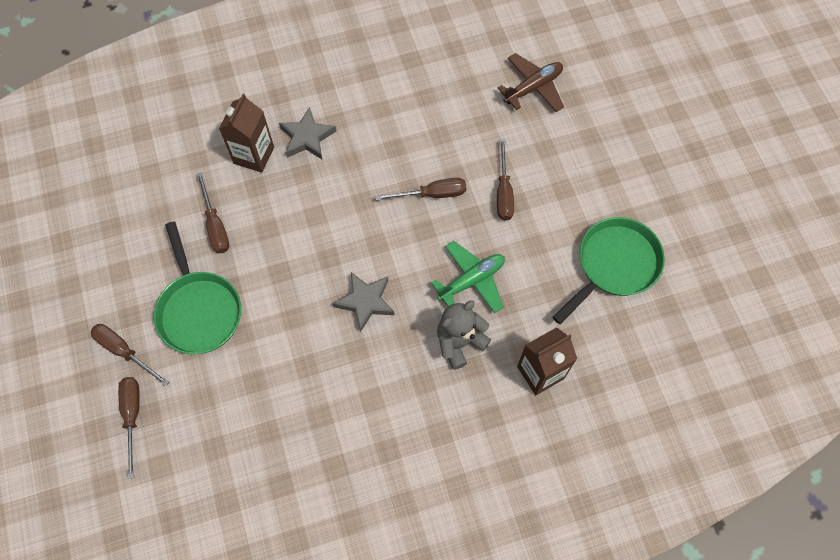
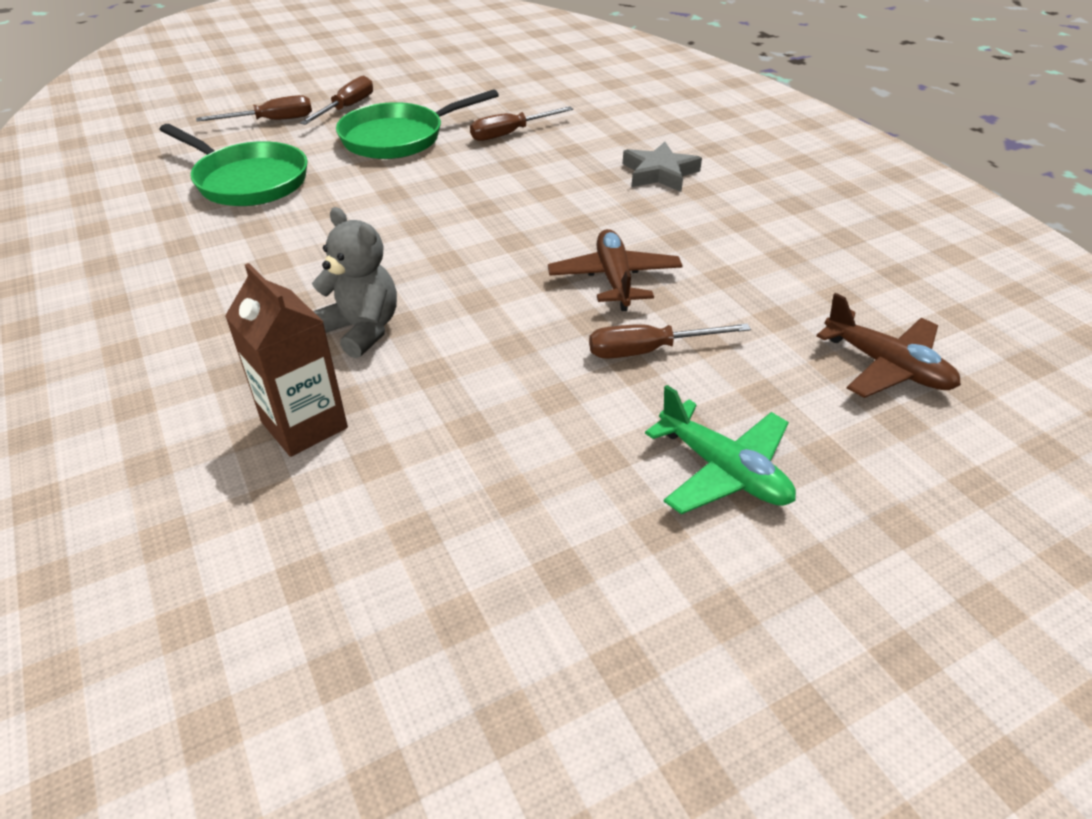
camera: 80 degrees right, 25 degrees down
brown carton [219,94,274,173] -> none
grey star [333,272,395,332] -> none
brown screwdriver [375,178,466,200] -> brown plane [548,229,683,311]
green plane [431,241,505,313] -> green plane moved to [645,385,796,514]
green pan [553,217,665,324] -> green pan moved to [159,124,308,206]

